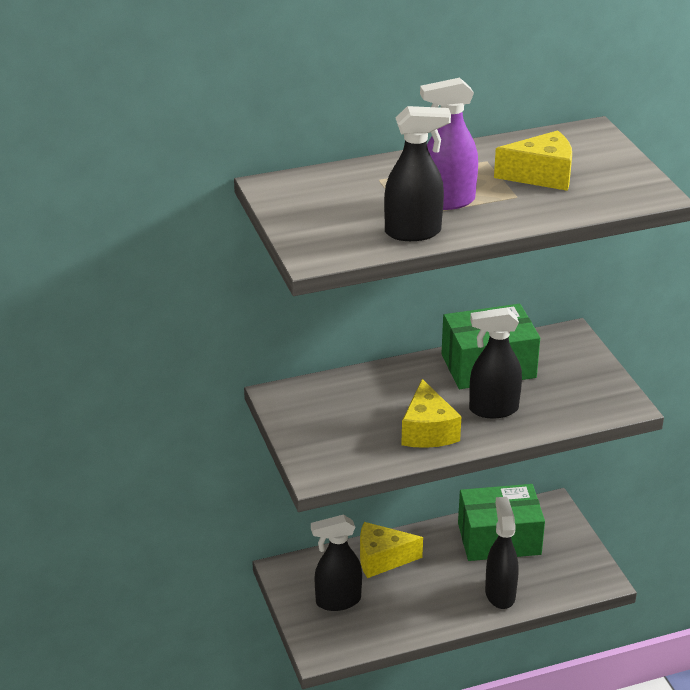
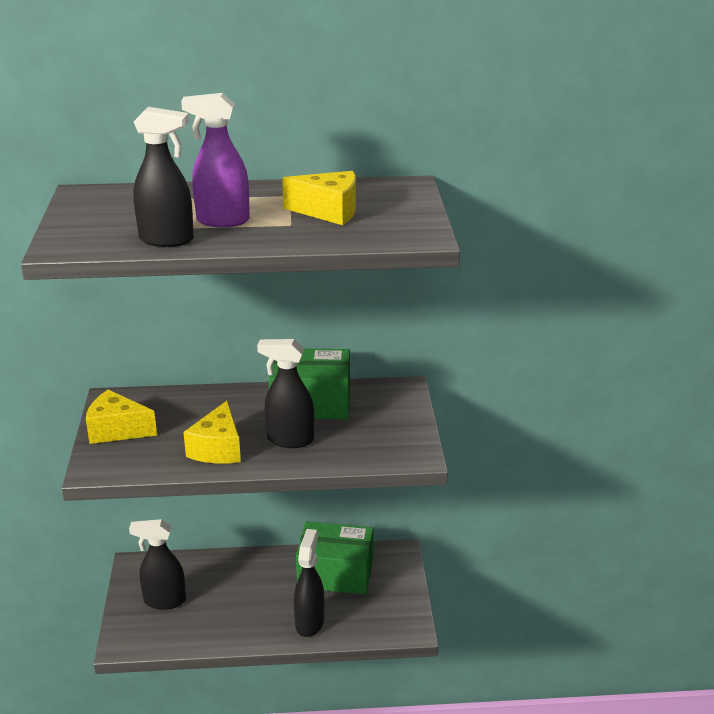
camera: 15 degrees right, 5 degrees down
yellow cheese [360,522,423,578] -> yellow cheese moved to [86,390,157,444]

